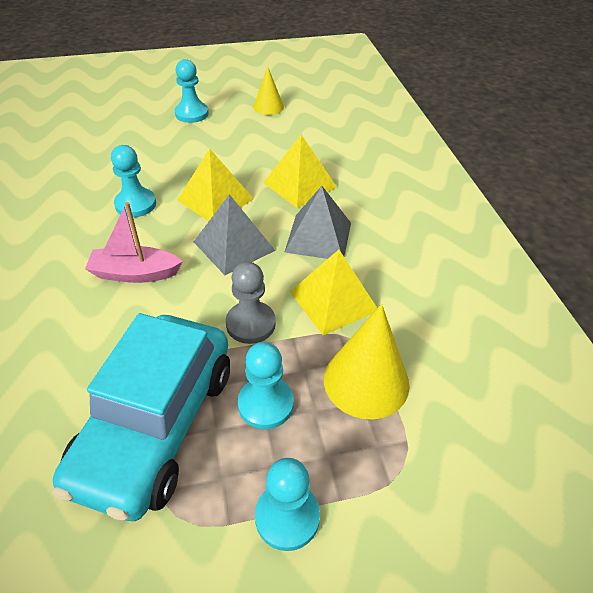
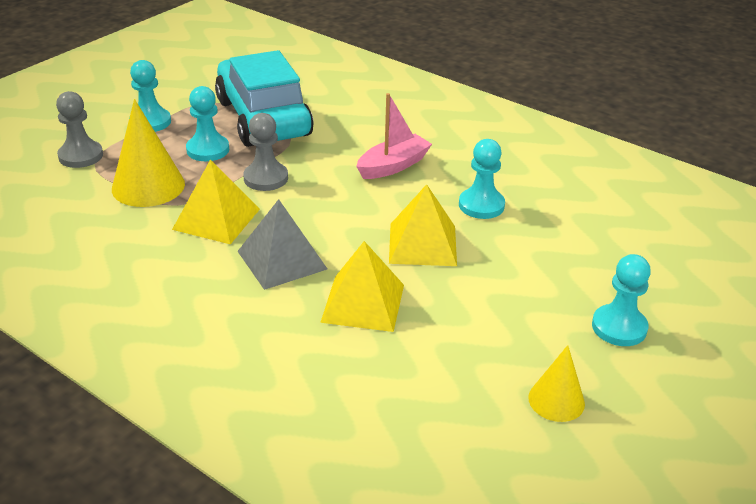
camera: 140 degrees right, 10 degrees down
grey pyramid [194,194,275,275] -> none
none -> grey pawn [56,91,103,168]

